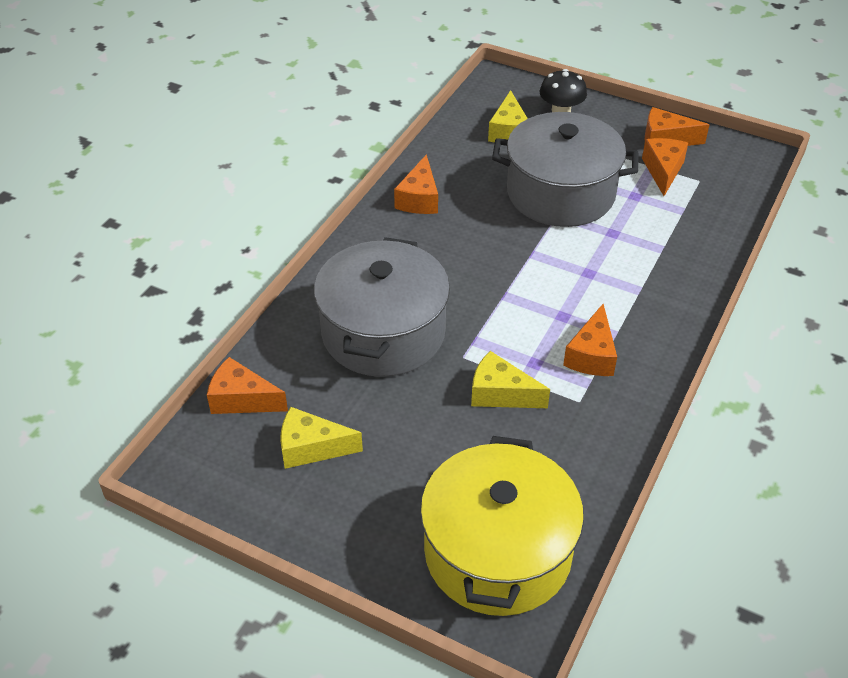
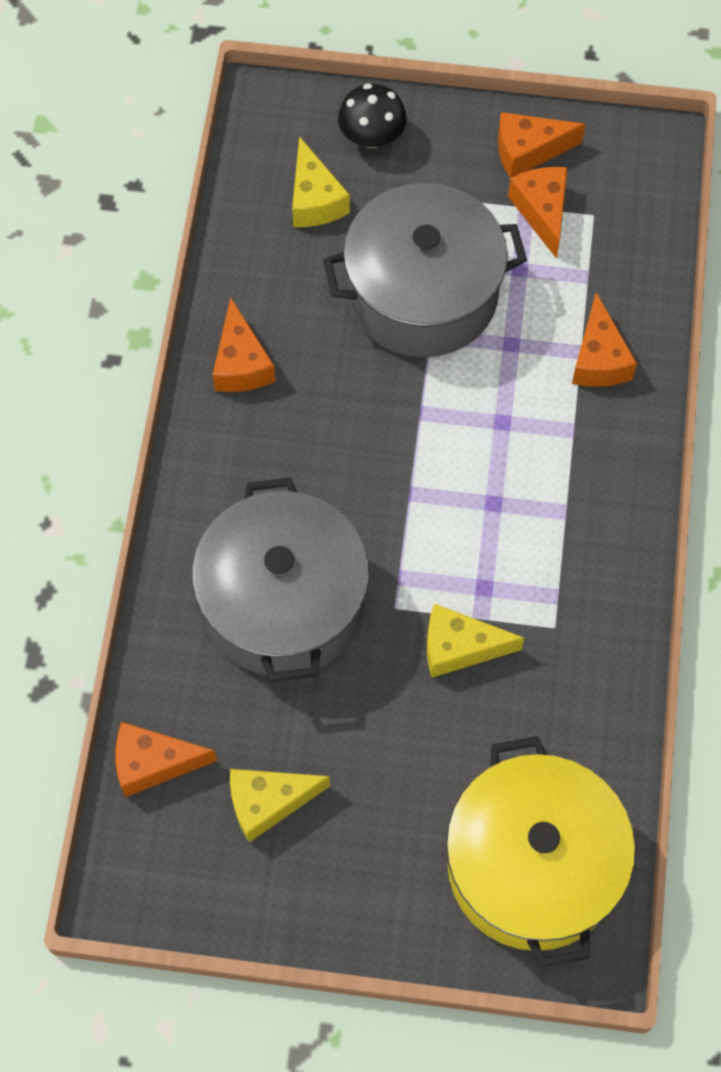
camera: 20 degrees left, 20 degrees up
orange cheese [563,304,617,376] -> orange cheese moved to [572,292,637,387]

